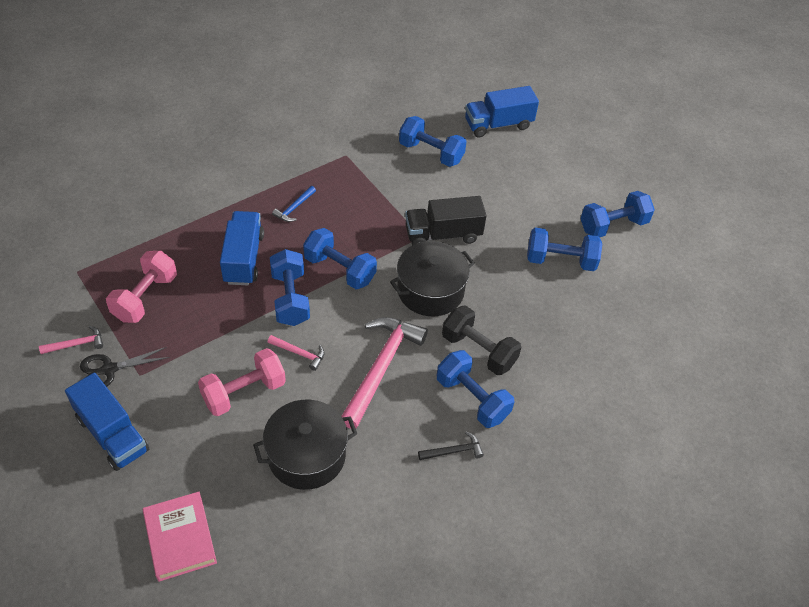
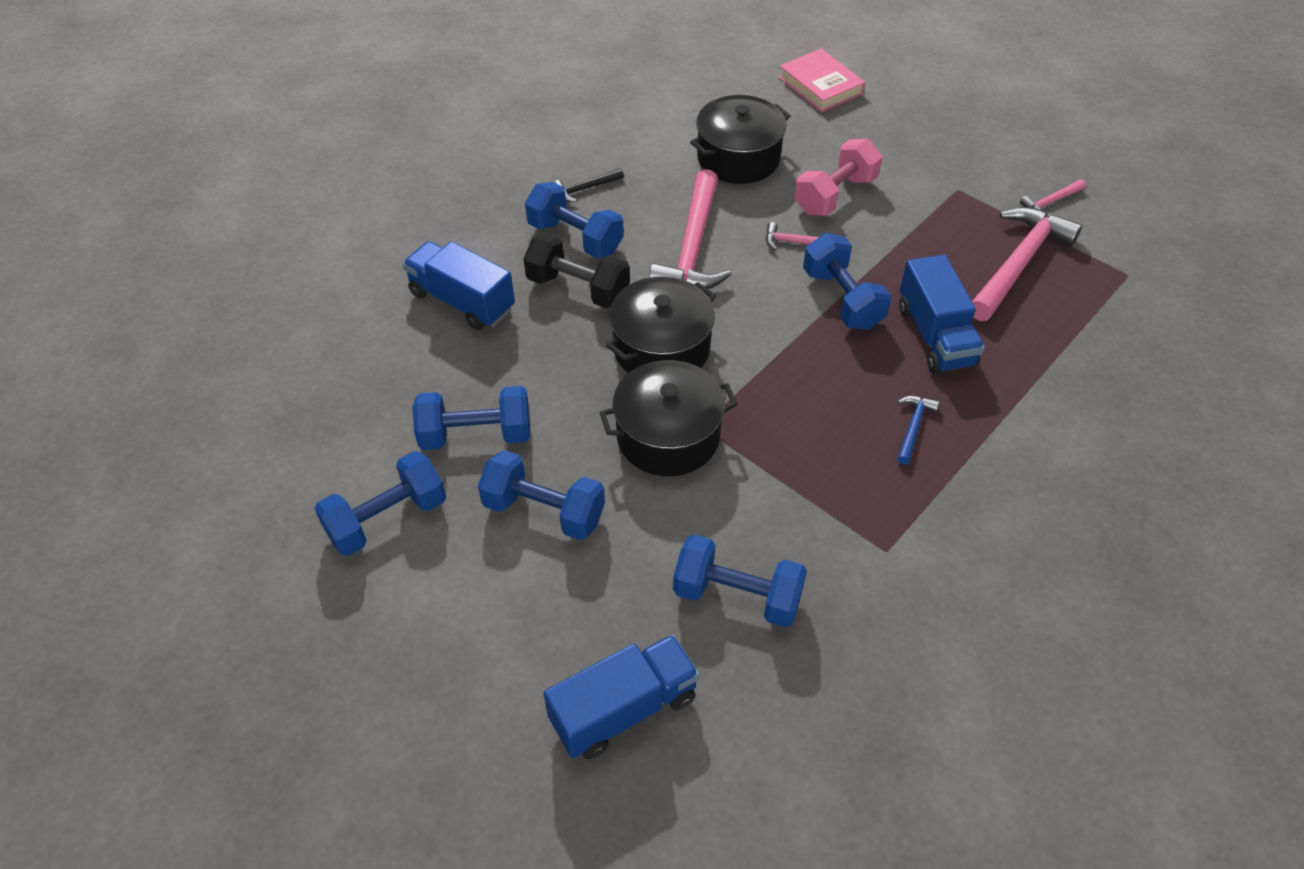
camera: 170 degrees right, 0 degrees up
blue truck [65,373,149,471] -> blue truck moved to [403,241,515,330]
black scissors [80,347,170,387] -> none
pink dumbbell [106,251,177,323] -> pink hammer [972,207,1082,321]
blue dumbbell [303,228,377,289] -> blue dumbbell moved to [478,450,605,540]
black truck [405,196,487,245] -> black pot [600,360,738,476]

